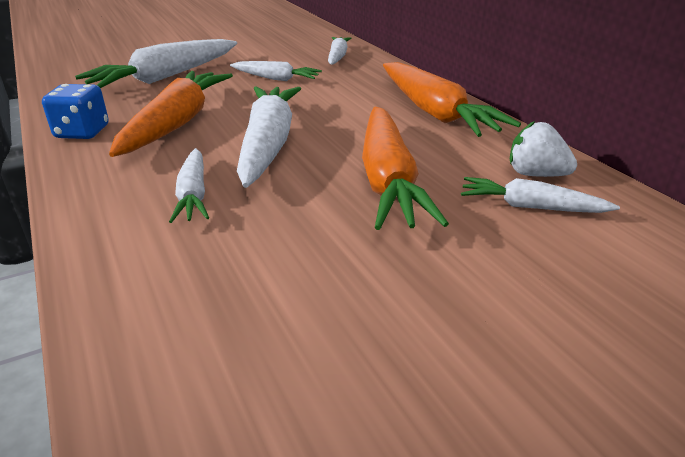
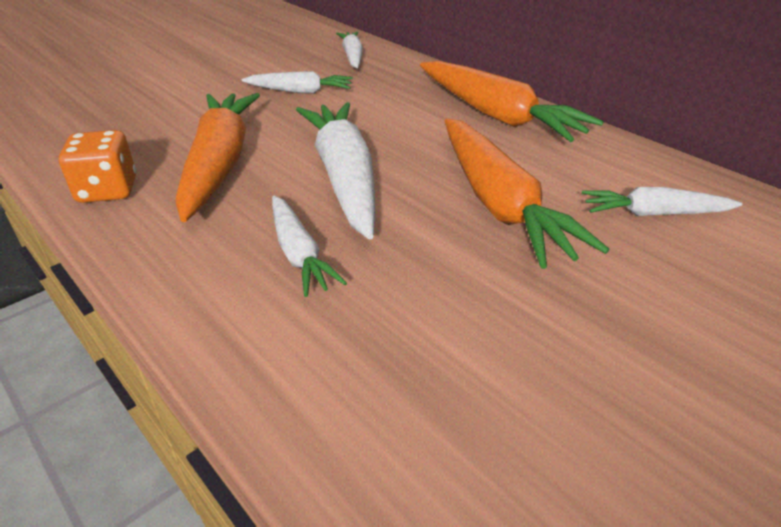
camera: 15 degrees left, 5 degrees up
blue dice [42,84,109,139] -> orange dice [59,130,136,203]
white carrot [75,39,237,88] -> none
white strawberry [510,121,577,177] -> none

